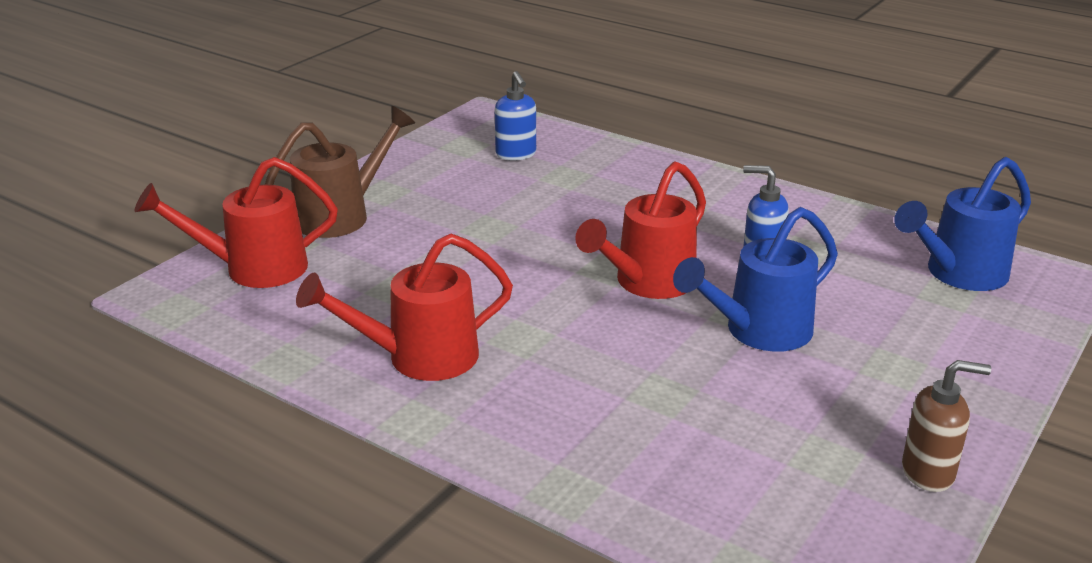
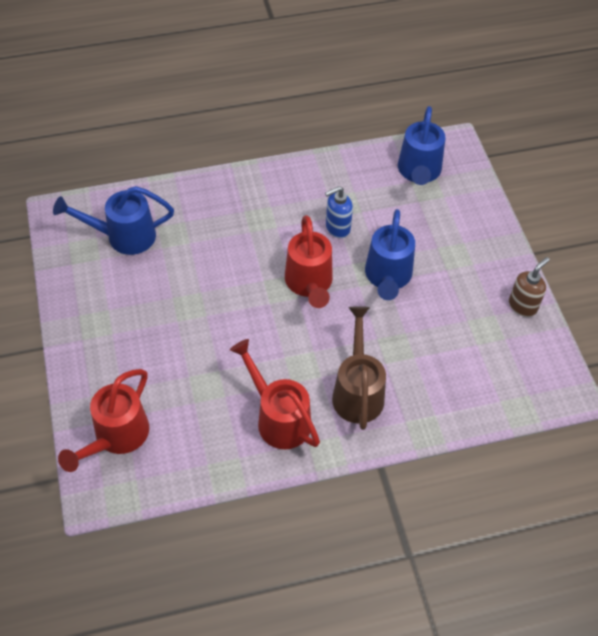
camera: 50 degrees left, 25 degrees up
brown watering can [265,106,415,238] -> brown watering can moved to [332,306,386,430]
red watering can [296,234,513,381] -> red watering can turned 120 degrees clockwise [230,339,320,449]
blue soap dispenser [495,71,536,161] -> blue watering can [53,186,174,255]

